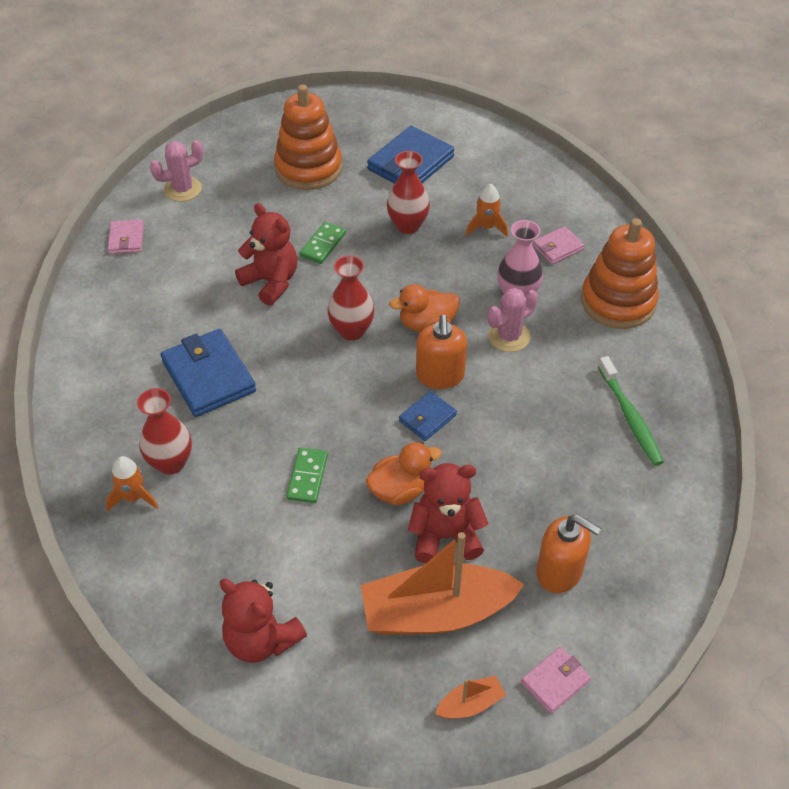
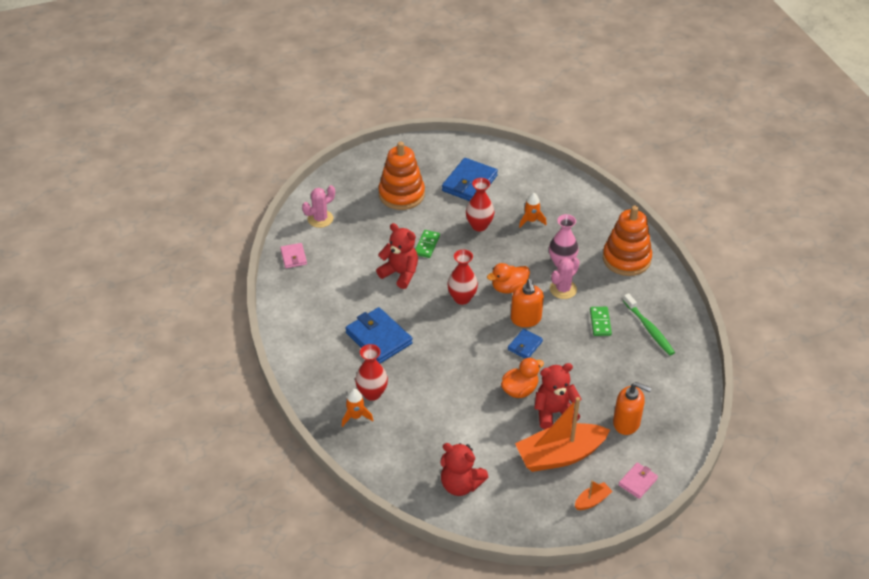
camera: 10 degrees left, 5 degrees down
green domino [286,448,328,503] -> green domino moved to [590,307,612,336]
pink wallet [533,226,585,264] -> none

